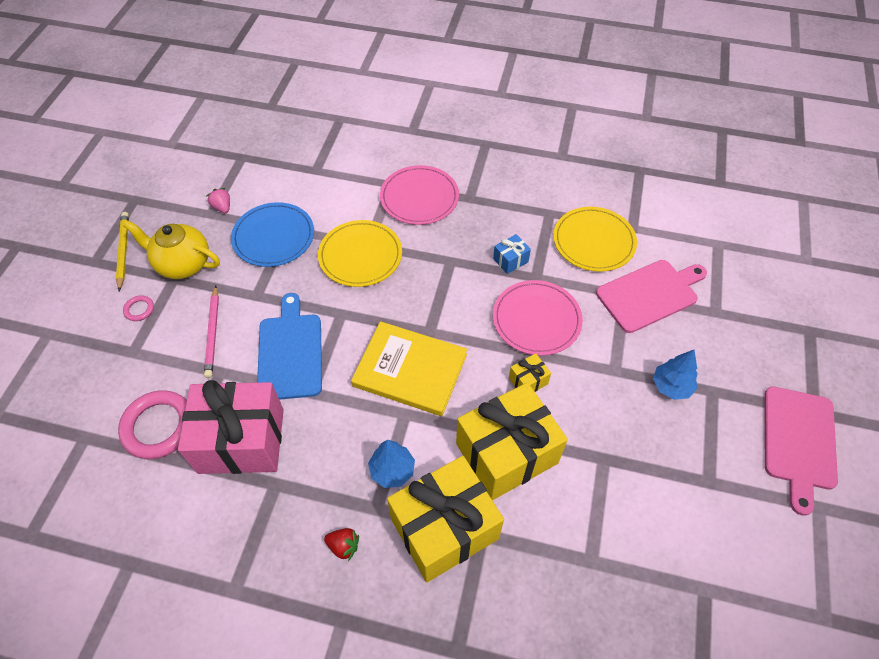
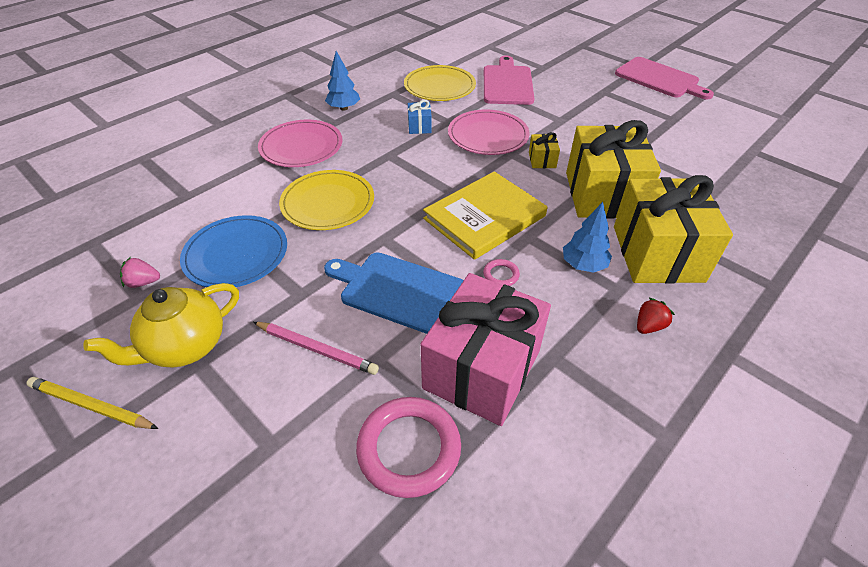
camera: 60 degrees left, 10 degrees down
pink ring [123,295,154,321] -> pink ring moved to [483,259,520,286]
blue tree [653,349,698,400] -> blue tree moved to [325,51,360,111]

